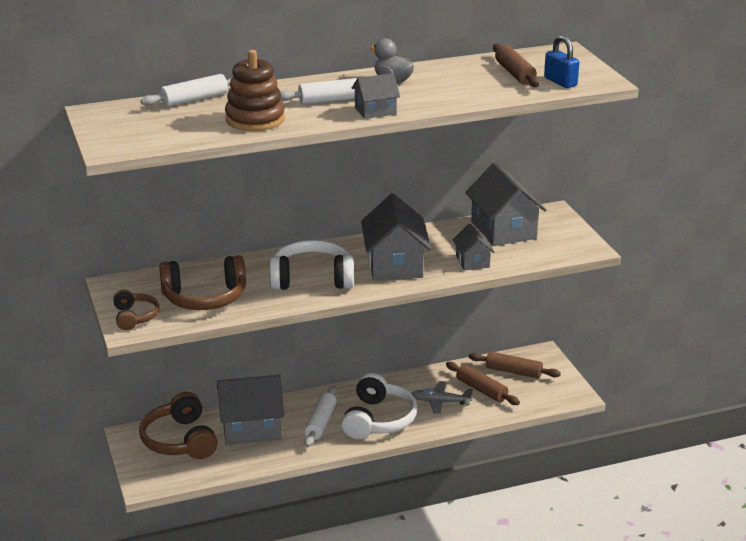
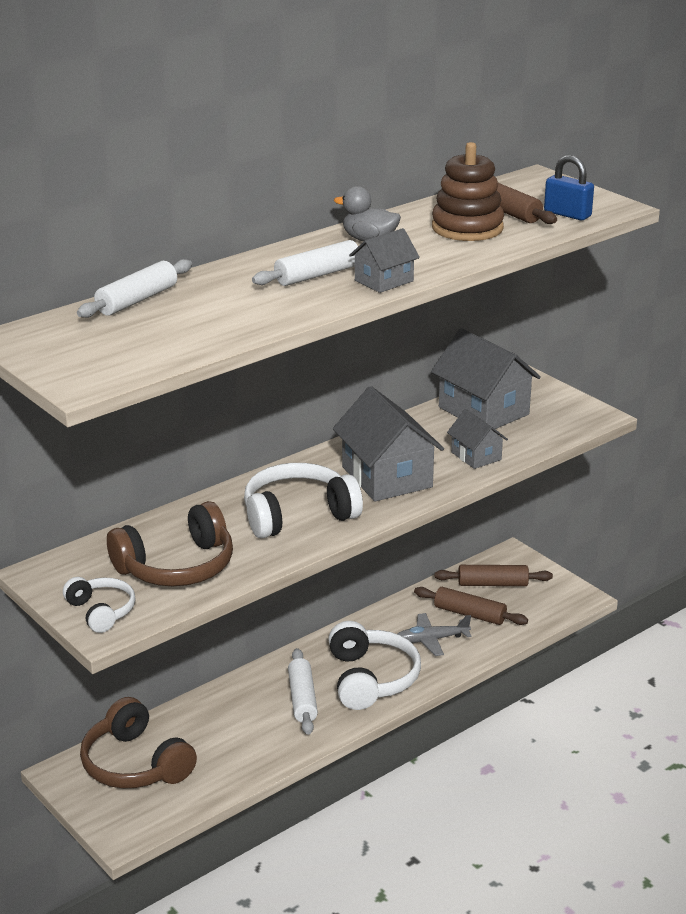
camera: 20 degrees left, 0 degrees up
brown headphones [113,290,160,331] -> white headphones [63,577,135,633]
grey house [217,375,284,445] -> none
brown stacking toy [225,50,285,131] -> brown stacking toy moved to [432,142,504,241]

